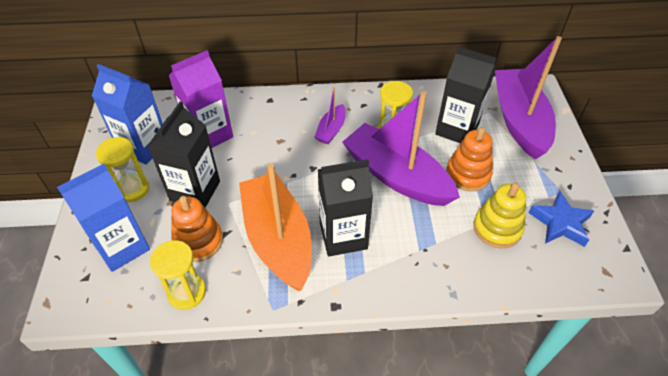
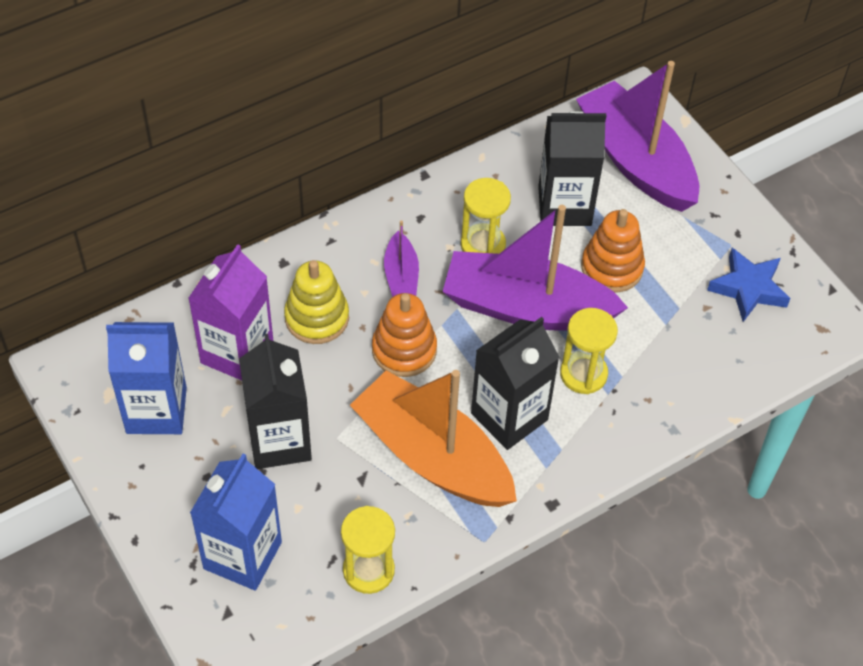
camera: 30 degrees left, 5 degrees up
yellow hourglass [96,137,149,202] -> yellow hourglass moved to [560,308,618,394]
orange stacking toy [171,196,223,262] -> orange stacking toy moved to [372,293,437,377]
yellow stacking toy [473,182,526,248] -> yellow stacking toy moved to [284,260,349,344]

